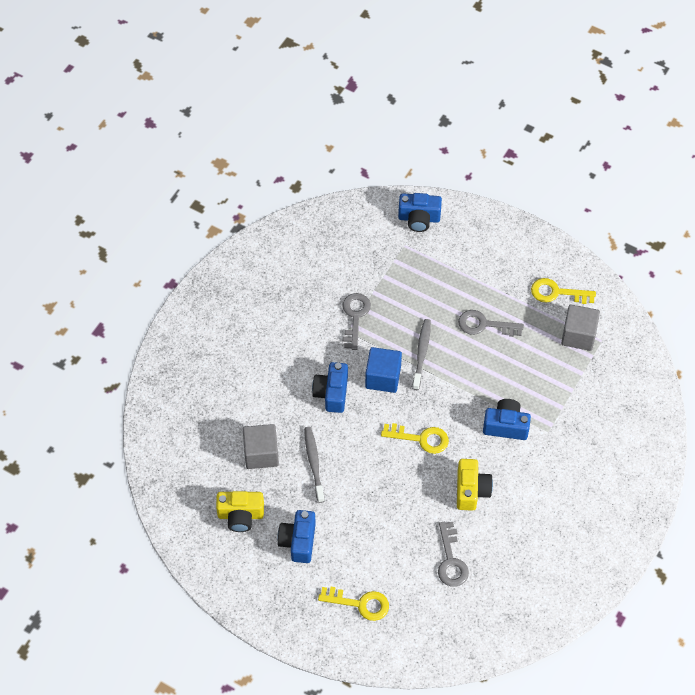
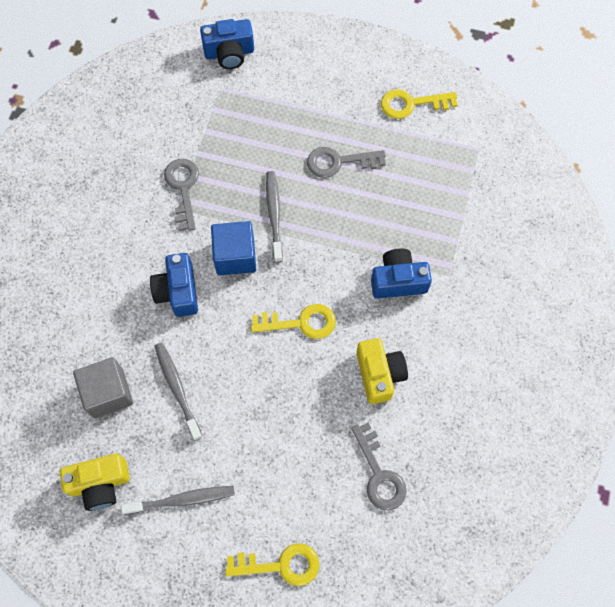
camera: 15 degrees left, 10 degrees up
blue camera [277,510,316,563] -> grey toothbrush [121,486,235,515]
grey cube [561,305,600,351] -> none

